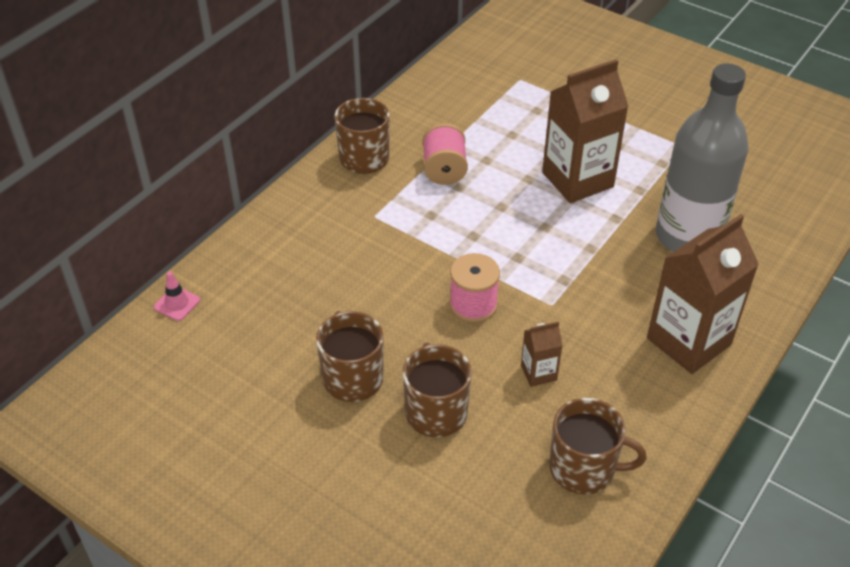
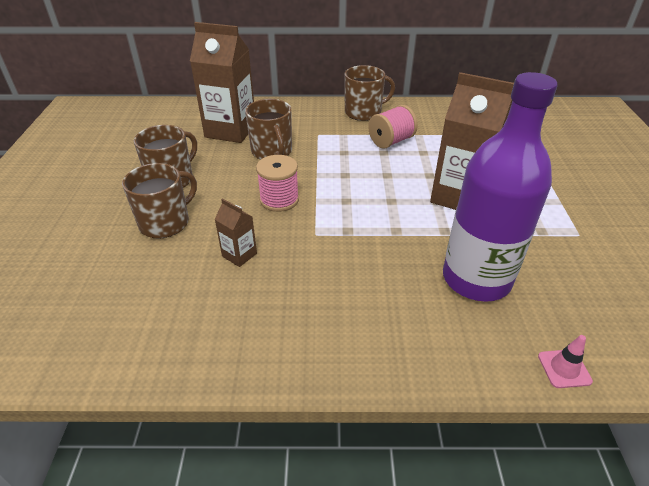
camera: 55 degrees right, 5 degrees down
pink traffic cone [154,272,200,321] -> pink traffic cone moved to [538,335,593,388]
brown mug [549,398,647,495] -> brown mug moved to [245,99,292,160]
brown carton [647,214,759,374] -> brown carton moved to [190,22,254,143]
grey bottle [656,63,749,252] -> purple bottle [443,72,558,302]

